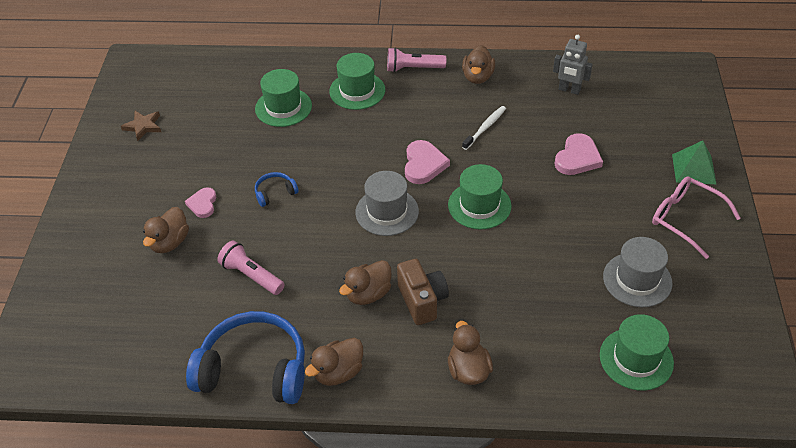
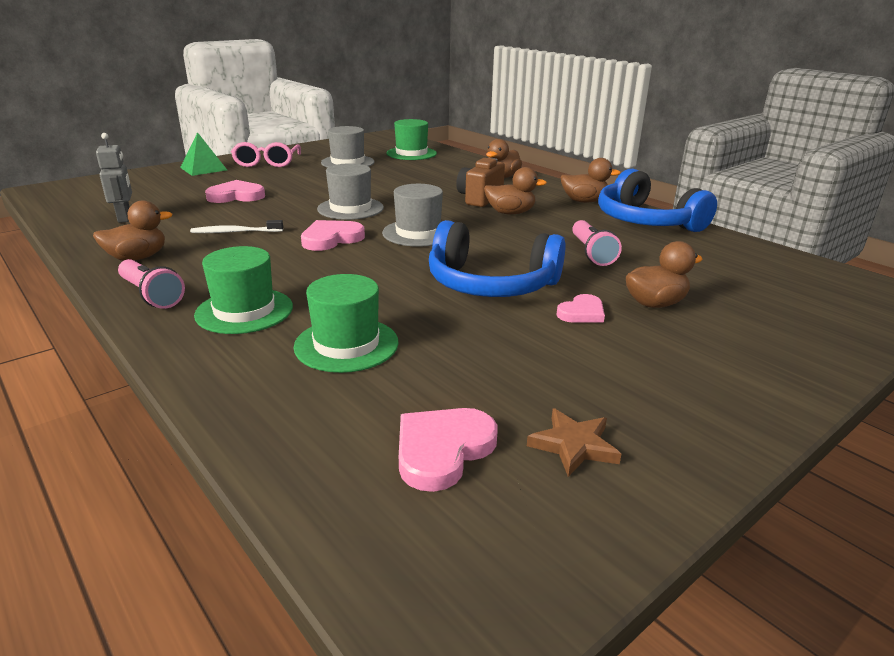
camera: 135 degrees left, 20 degrees down
blue headphones [255,172,299,207] -> blue headphones [429,220,566,297], size x2.30
green hat [448,164,512,229] -> grey hat [317,163,384,220]
none -> pink heart [399,408,497,492]

